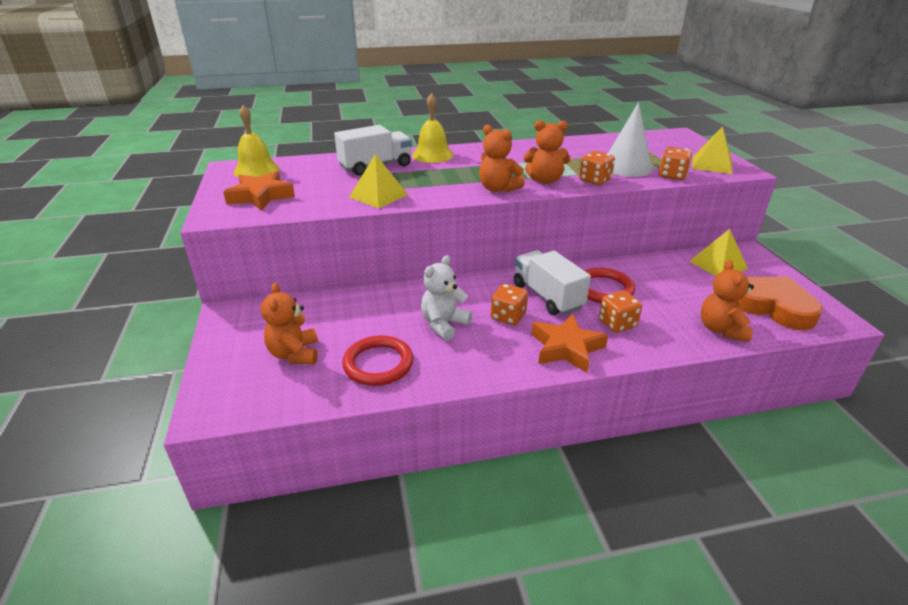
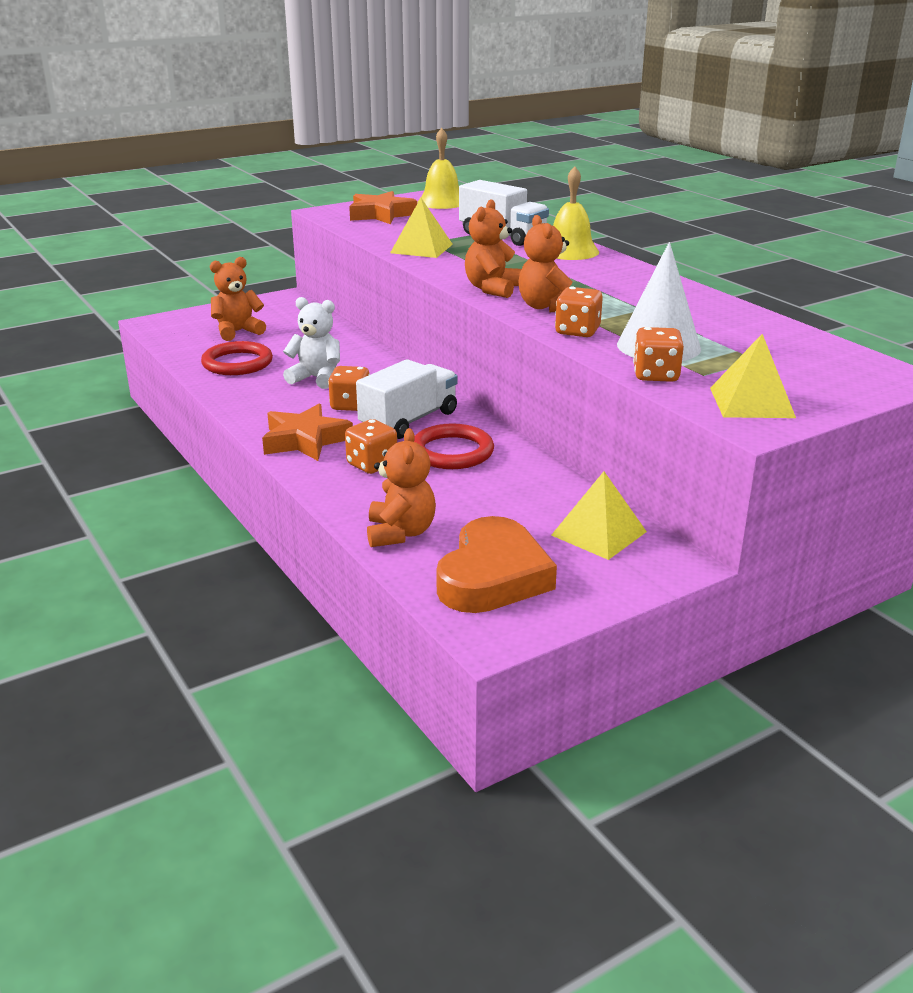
camera: 70 degrees right, 5 degrees down
orange teddy bear [701,260,754,342] -> orange teddy bear turned 105 degrees clockwise [367,428,436,547]

